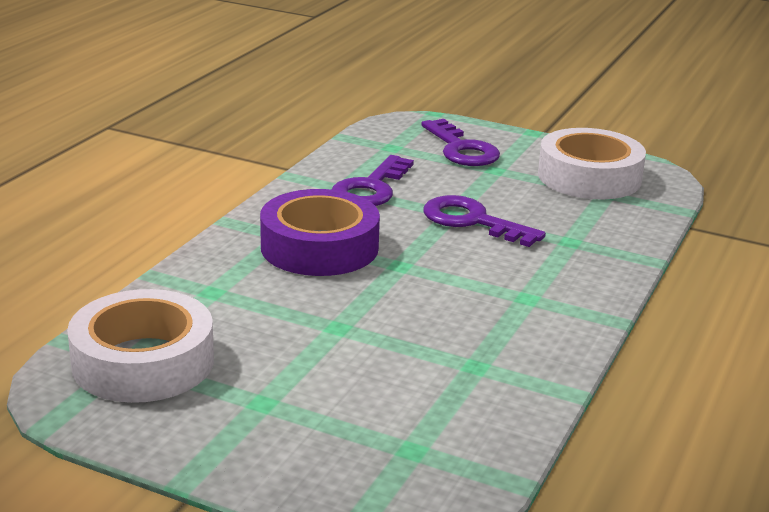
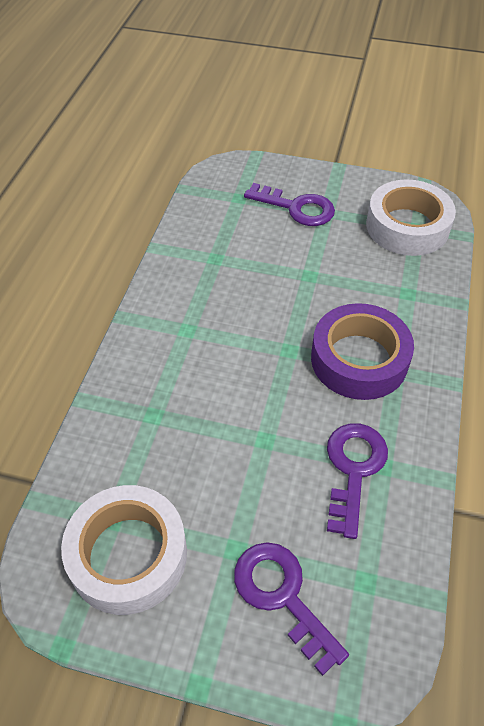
camera: 170 degrees right, 25 degrees up
purple key [424,195,546,247] -> purple key moved to [244,183,335,226]

